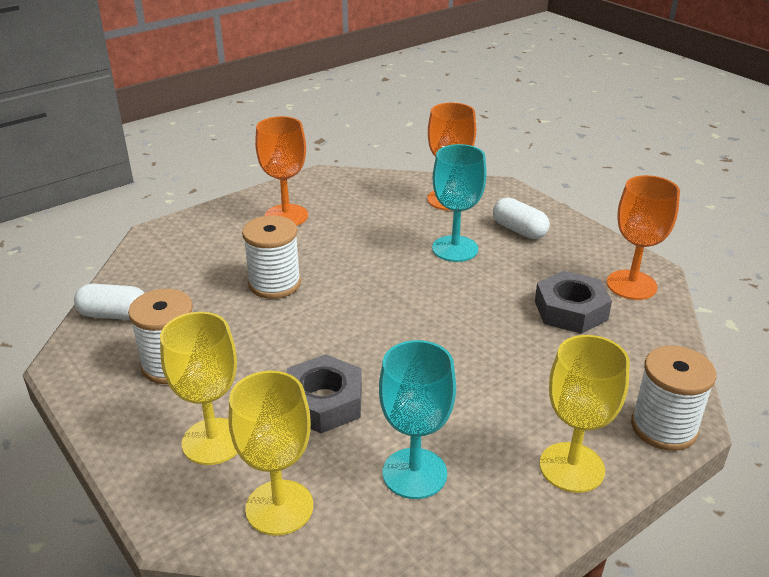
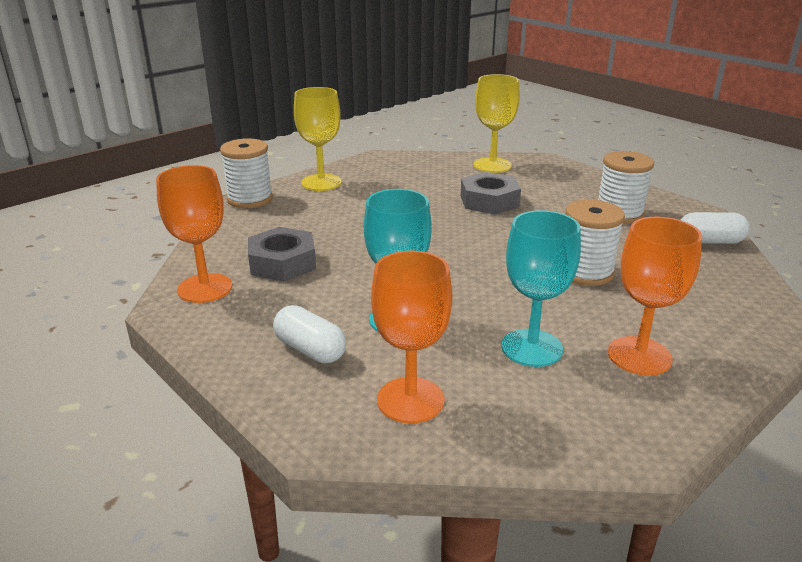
camera: 175 degrees right, 5 degrees down
yellow goblet [160,312,238,465] -> none
turquoise goblet [379,340,456,499] -> turquoise goblet moved to [501,210,581,367]

